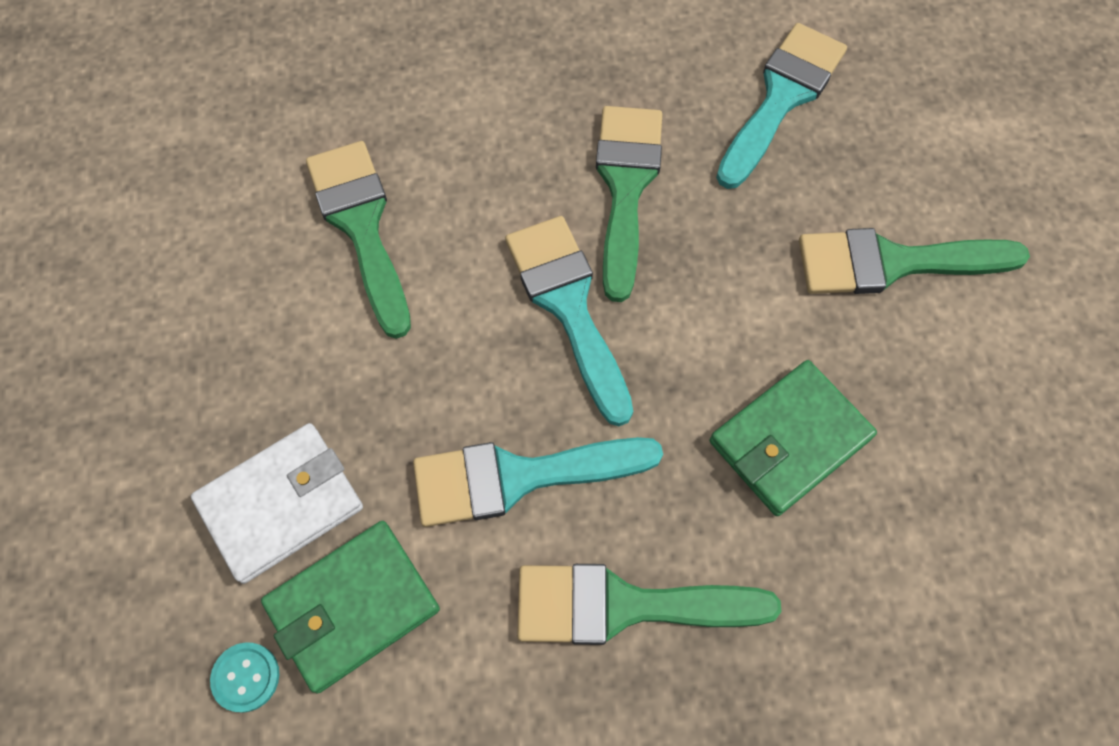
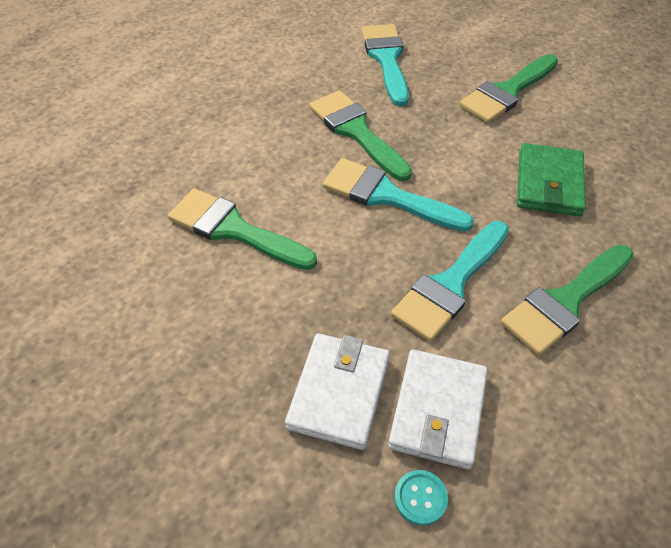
camera: 40 degrees left, 15 degrees down
green wallet [261,521,440,693] -> white wallet [388,349,488,470]

